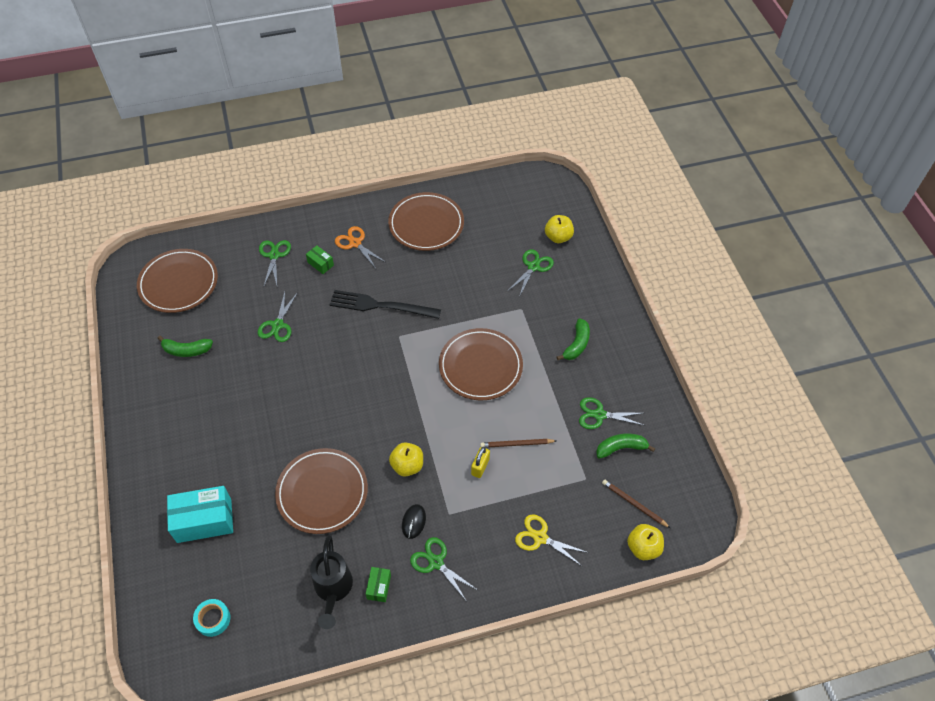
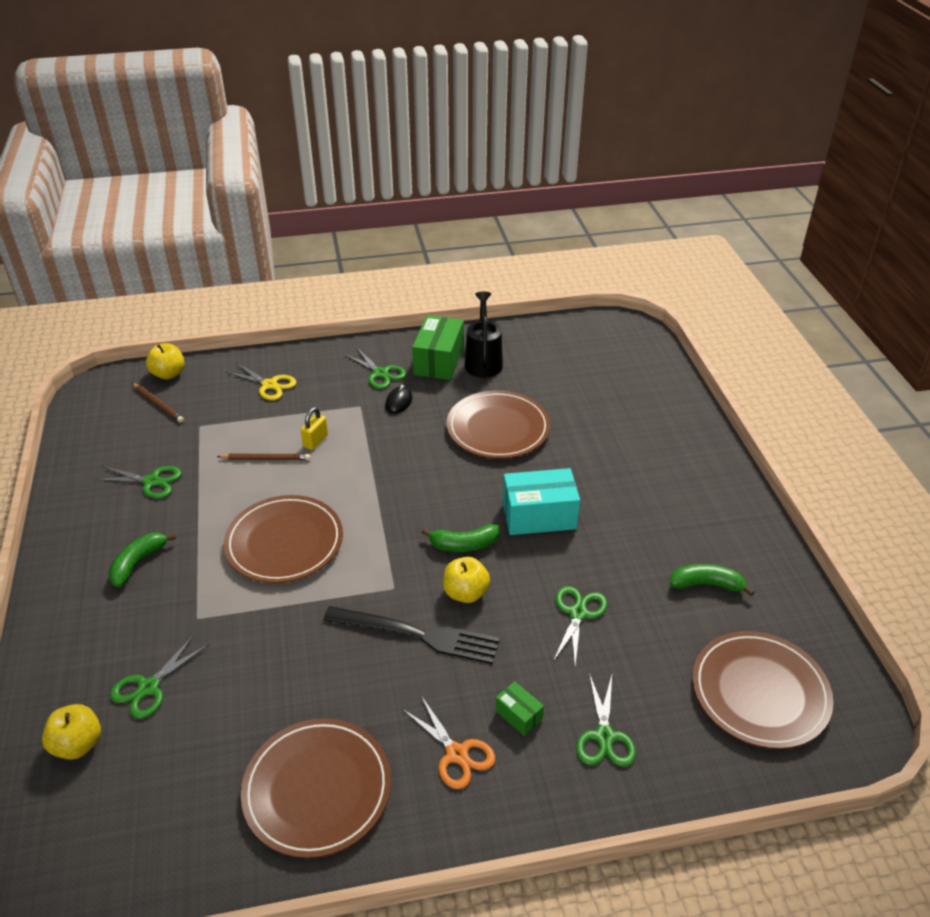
camera: 175 degrees left, 15 degrees down
turquoise box [167,486,233,543] -> turquoise box moved to [503,468,580,535]
turquoise tape [193,599,230,637] -> none
green box [366,567,391,602] -> green box [412,315,464,380], size x2.05
yellow apple [389,442,423,477] -> yellow apple moved to [443,557,490,603]
green banana [596,434,655,459] -> green banana moved to [421,524,500,552]

